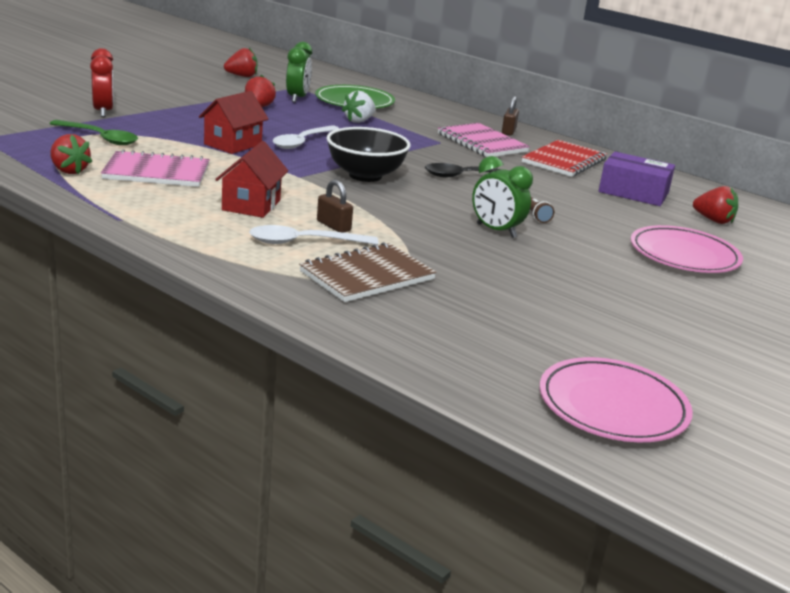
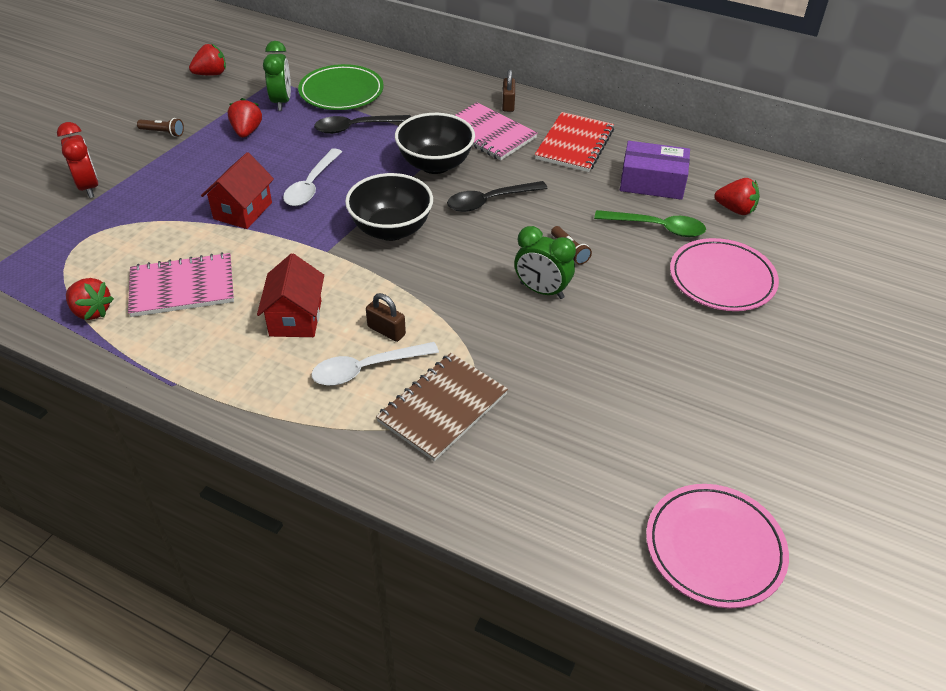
camera: 10 degrees left, 20 degrees up
green spoon [49,120,138,145] -> green spoon moved to [594,210,706,237]
white strawberry [342,90,376,123] -> black spoon [314,115,411,134]
none -> brown flashlight [137,118,184,137]
none -> black bowl [395,113,475,174]

